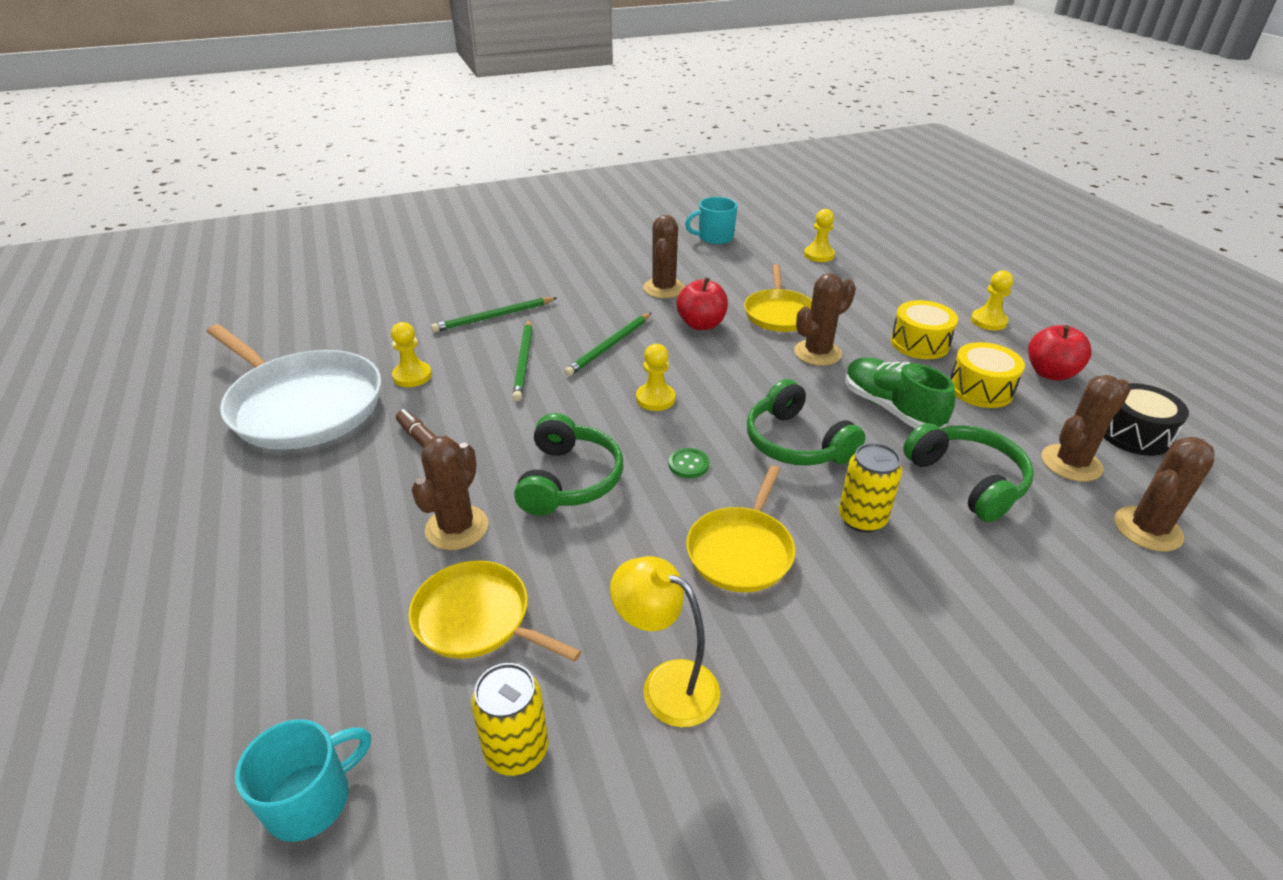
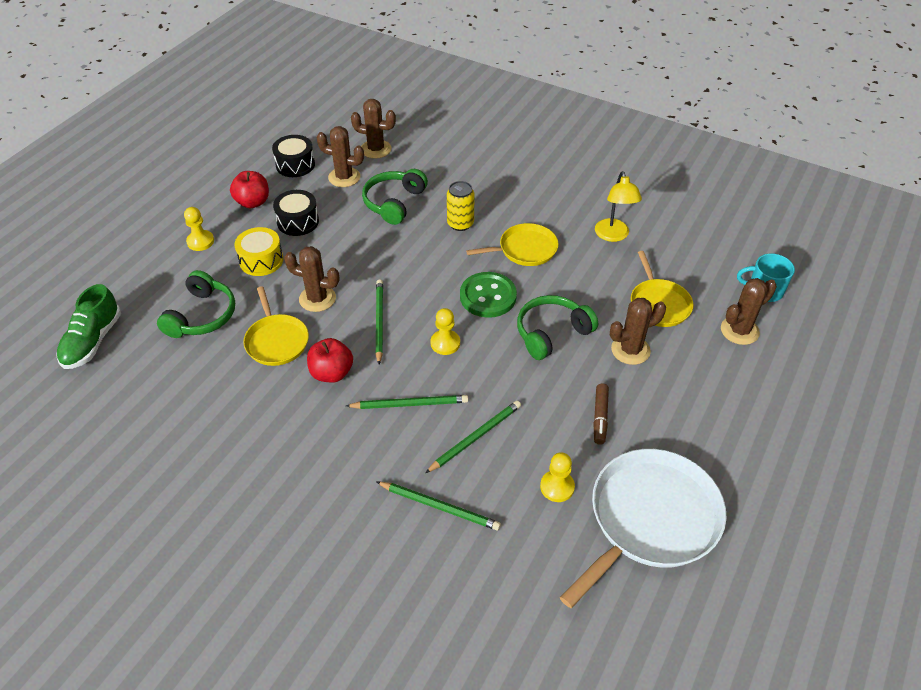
camera: 130 degrees left, 10 degrees up
white pan [207,324,381,450] -> white pan turned 45 degrees clockwise [560,449,727,608]
yellow can [471,663,548,776] -> none
brown cactus [643,215,685,298] -> brown cactus moved to [721,278,777,345]
green button [669,448,709,478] -> green button [460,272,517,318], size x2.15
turquoise mug [685,197,737,244] -> none
yellow pan [744,264,812,332] -> yellow pan turned 105 degrees clockwise [243,286,309,366]
green headphones [747,379,865,466] -> green headphones moved to [157,270,235,338]
yellow pawn [804,209,835,262] -> none
green shoe [845,358,955,429] -> green shoe moved to [56,284,121,369]
yellow drum [950,342,1025,408] -> black drum [273,190,319,236]
none -> green pencil [376,279,383,364]

